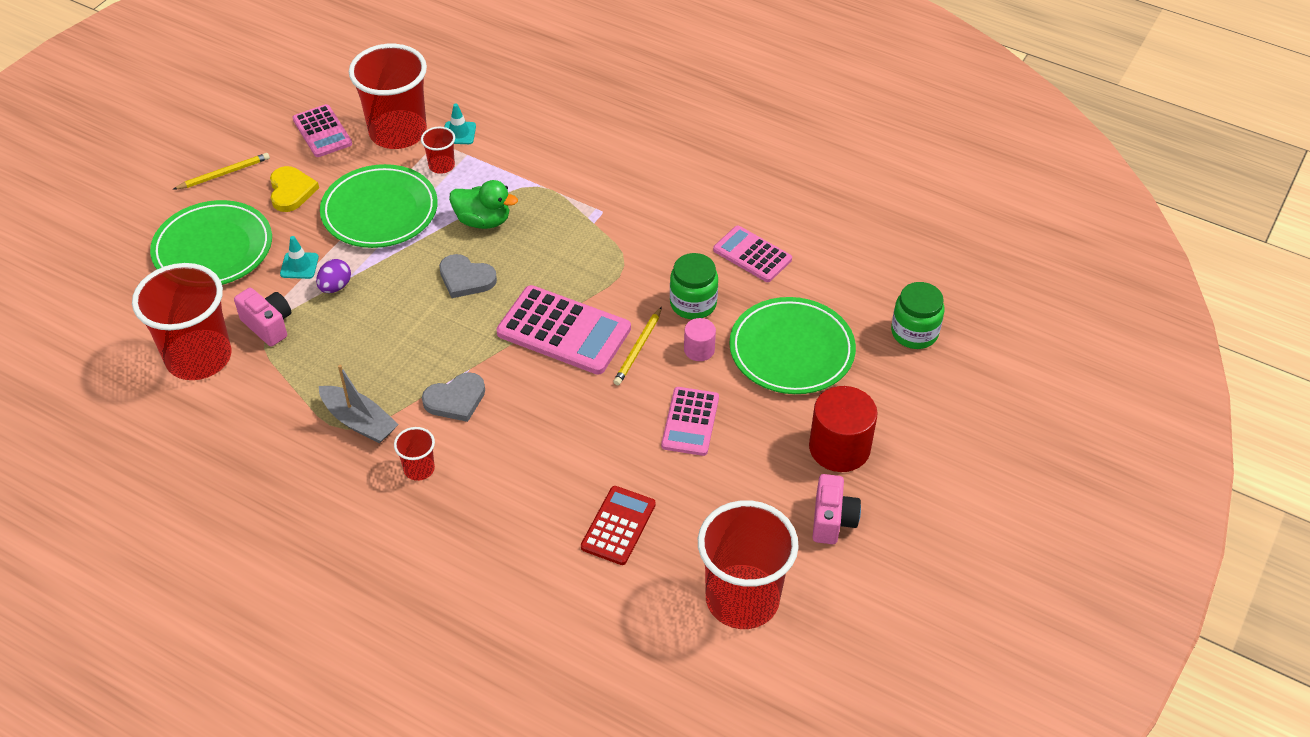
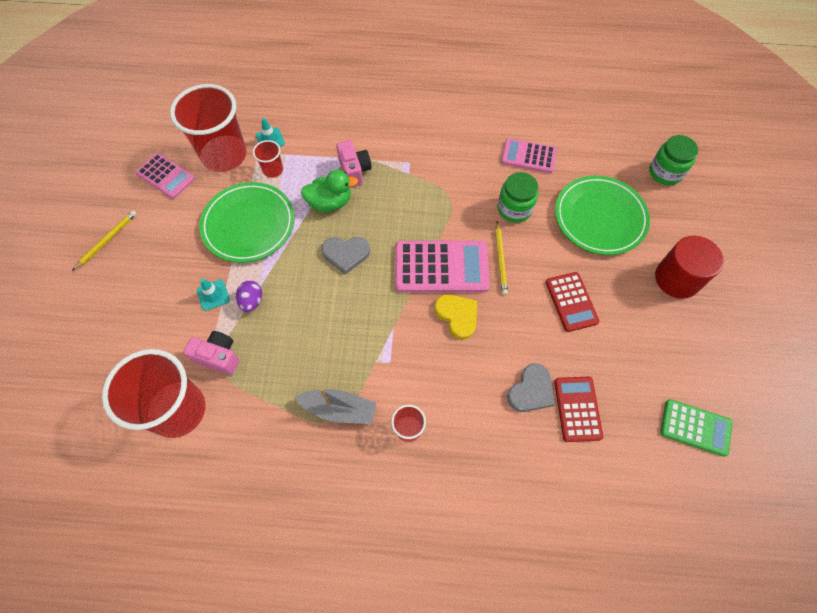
camera: 25 degrees left, 15 degrees up
green plate [150,200,272,285] -> none
yellow heart [270,166,319,212] -> yellow heart moved to [435,294,477,339]
grey heart [422,372,485,422] -> grey heart moved to [507,363,555,412]
pink calculator [661,387,719,456] -> red calculator [546,272,599,332]
pink cylinder [684,318,716,361] -> none
red cup [698,500,799,629] -> green calculator [660,399,733,457]
pink camera [812,474,861,544] -> pink camera moved to [336,140,372,188]

